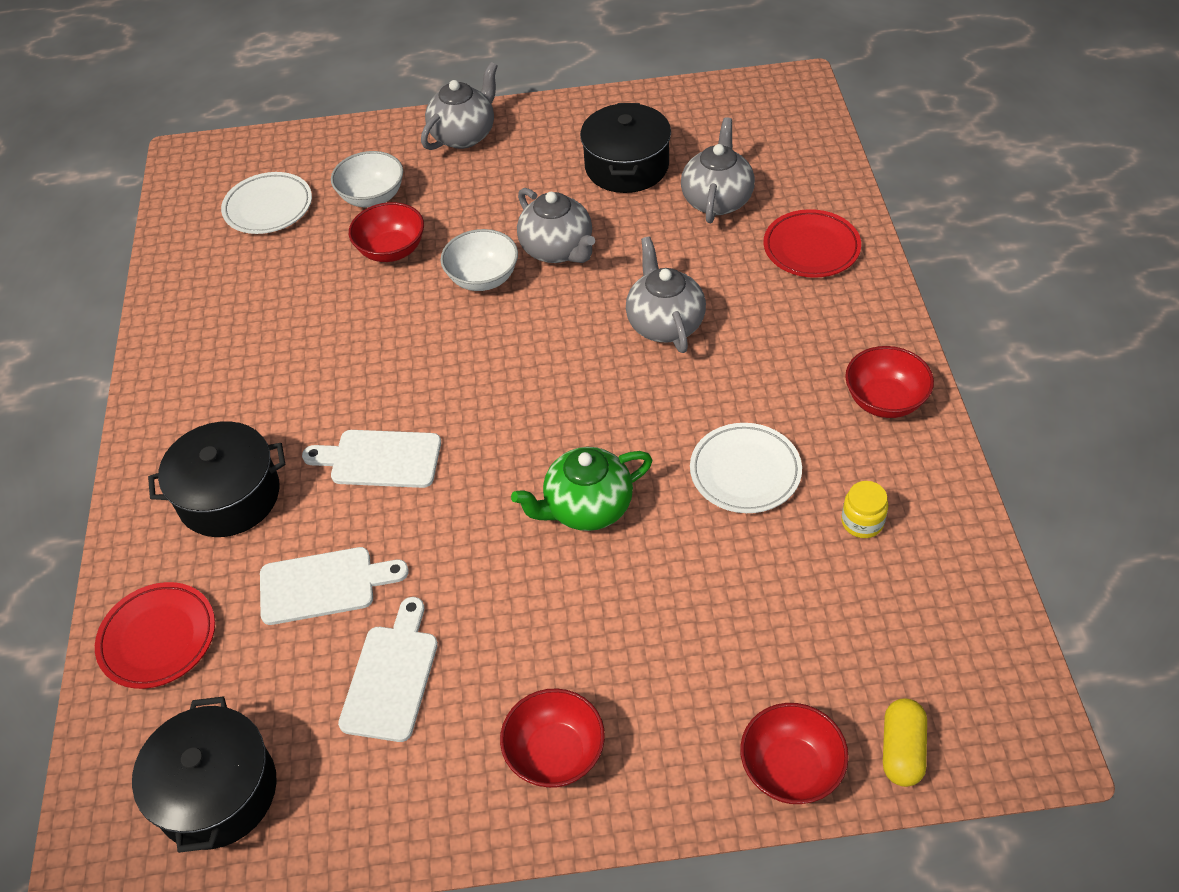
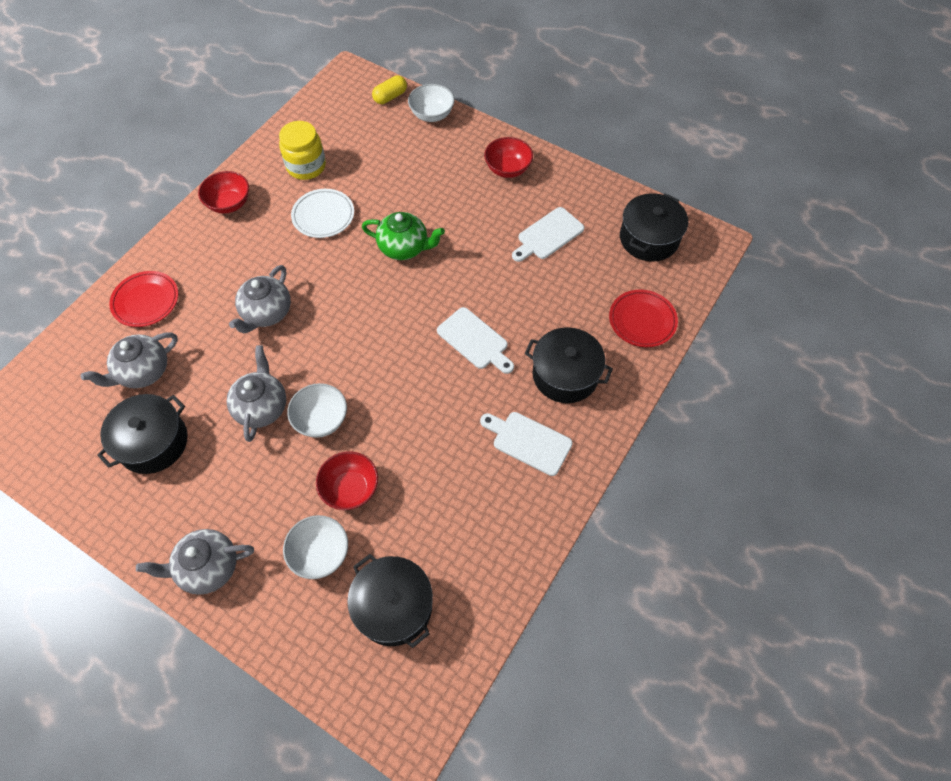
camera: 145 degrees left, 10 degrees up
white plate [221,172,312,234] -> black pot [347,554,433,648]
white cutting board [260,547,409,625] -> white cutting board moved to [480,412,573,476]
red bowl [740,703,849,804] -> white bowl [408,84,455,122]
yellow jar [841,481,888,538] -> yellow jar [279,121,326,180], size x1.80

